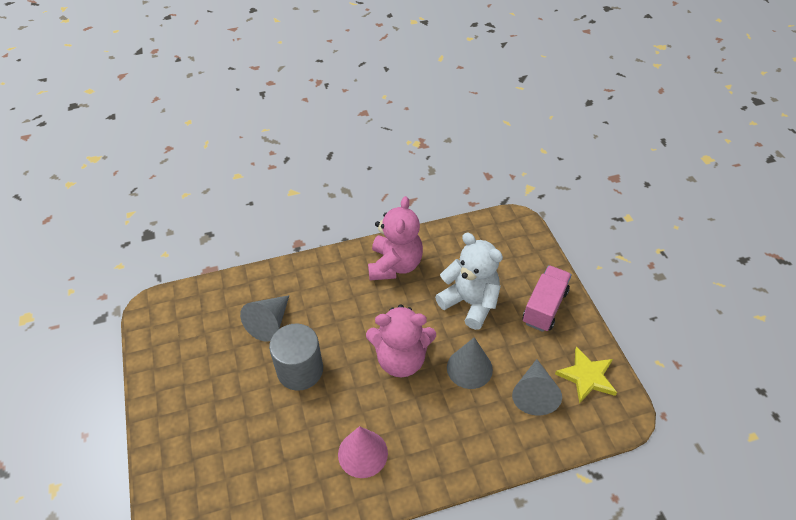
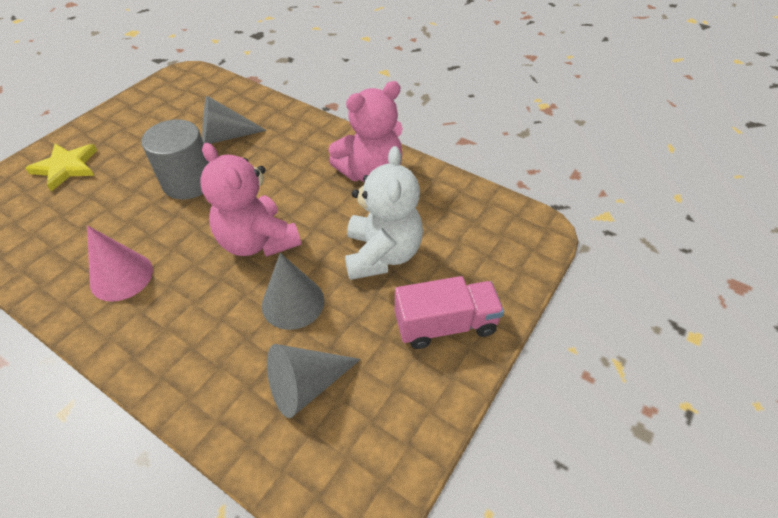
camera: 50 degrees right, 0 degrees up
yellow star [555,346,617,404] -> yellow star moved to [25,144,97,191]

